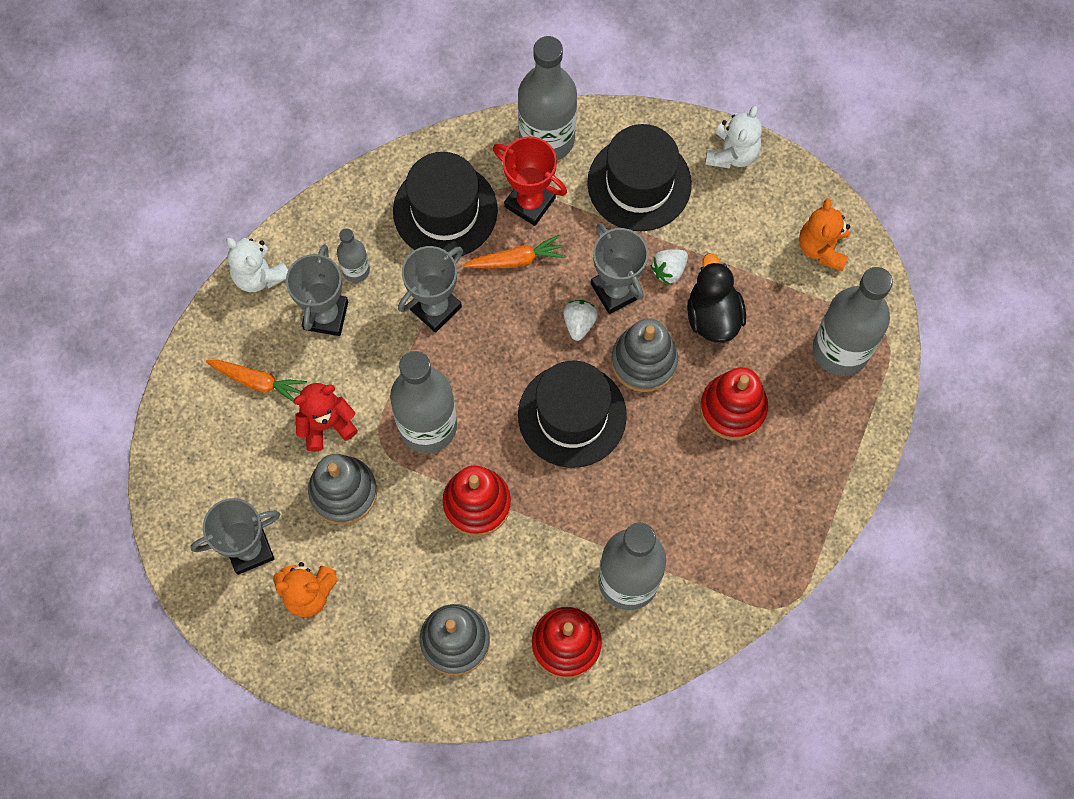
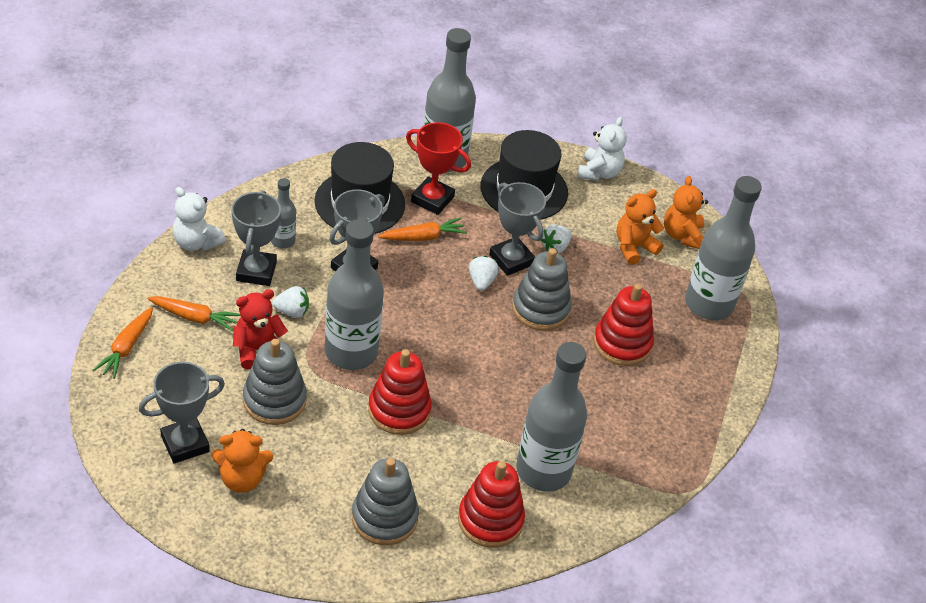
camera: 10 degrees left, 25 degrees down
black hat [518,360,627,468] -> none
black duck [687,253,746,343] -> none
none -> orange carrot [93,307,153,379]
none -> white strawberry [272,286,309,318]
none -> orange teddy bear [617,189,664,265]

